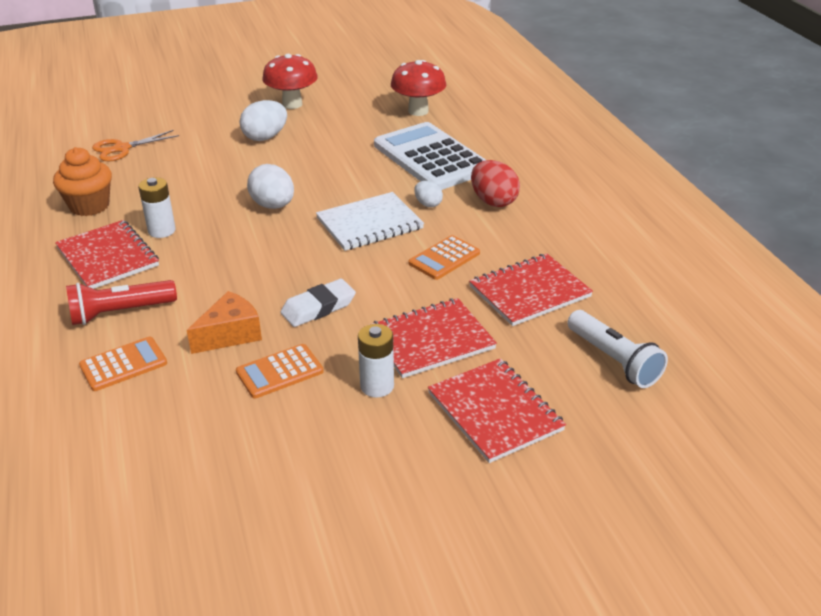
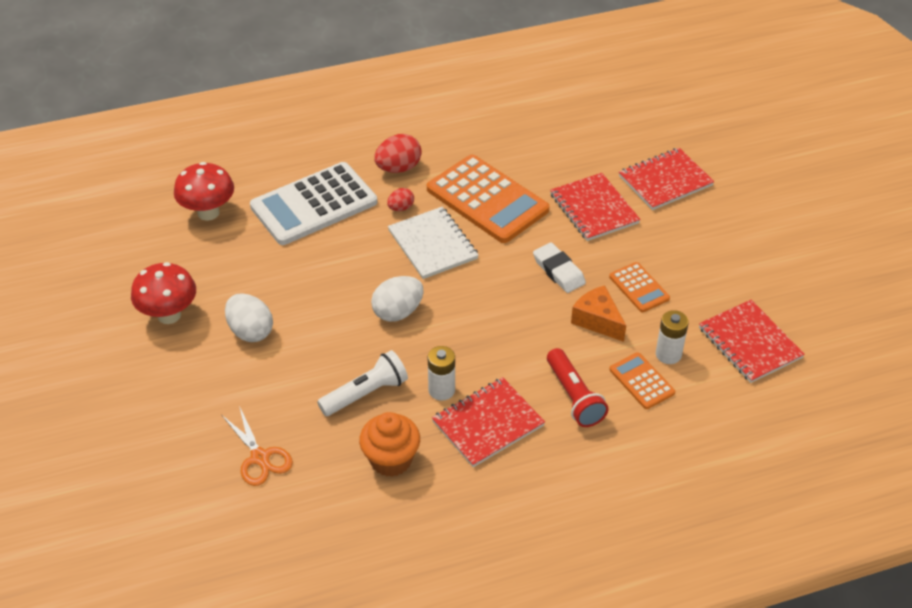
camera: 90 degrees left, 10 degrees up
white battery [358,324,394,398] -> white battery moved to [656,310,689,364]
orange calculator [408,235,480,280] -> orange calculator [427,155,550,243], size x2.05
white egg [414,181,443,207] -> red egg [387,188,414,211]
red notebook [469,254,593,326] -> red notebook moved to [699,300,805,383]
white flashlight [567,310,668,388] -> white flashlight moved to [317,350,408,416]

